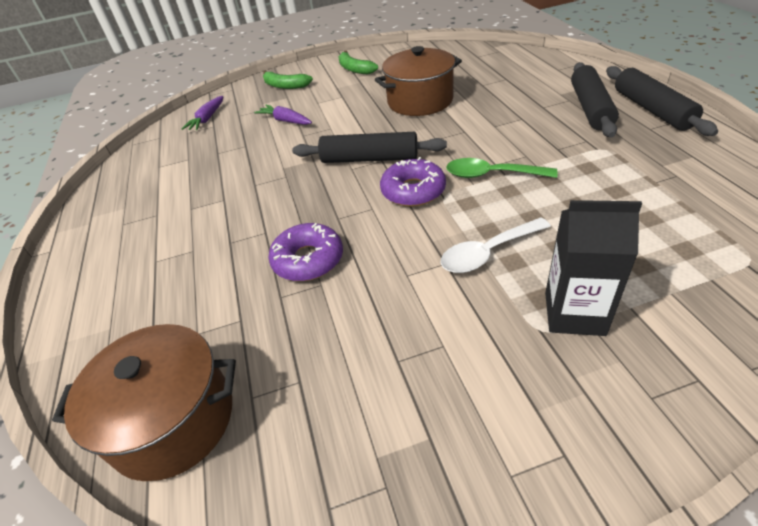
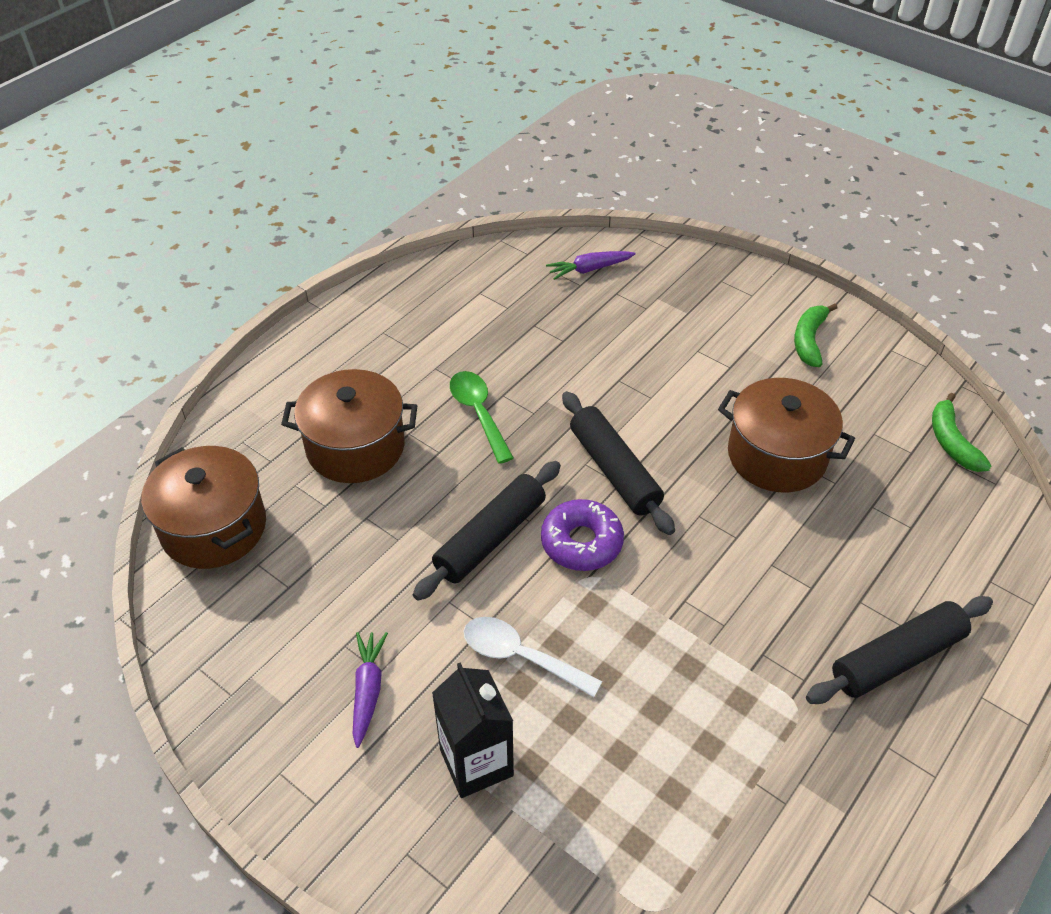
camera: 50 degrees right, 5 degrees up
purple carrot [254,105,312,125] -> purple carrot moved to [352,632,388,748]
green banana [263,71,313,89] -> green banana moved to [932,393,992,472]
purple donut [268,223,343,281] -> none
green spoon [446,158,558,178] -> green spoon moved to [450,371,514,464]
black rolling pin [606,66,718,136] -> black rolling pin moved to [413,461,561,601]
none -> brown pot [281,369,417,483]

